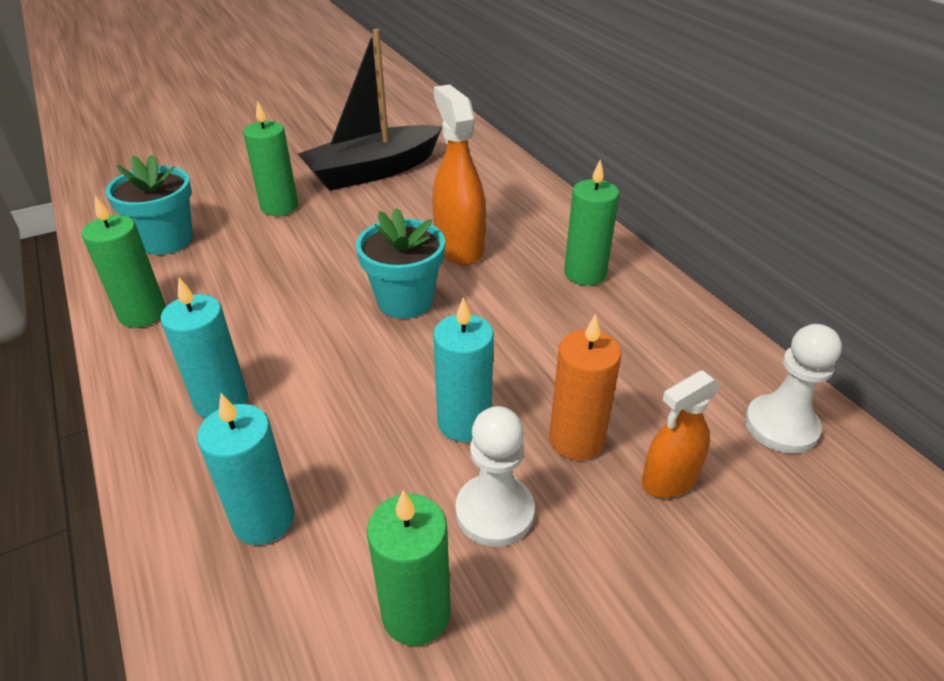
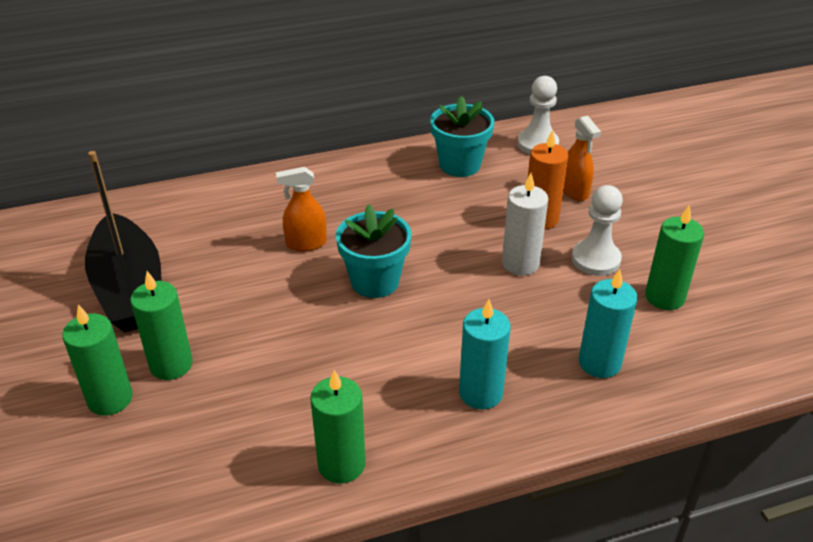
camera: 80 degrees left, 0 degrees up
turquoise flower pot [106,155,193,255] -> turquoise flower pot moved to [430,96,494,177]
orange spray bottle [432,85,486,265] -> orange spray bottle [276,167,327,251], size x0.63
turquoise candle [433,298,494,442] -> white candle [502,173,548,275]
green candle [564,159,619,286] -> green candle moved to [62,305,133,416]

